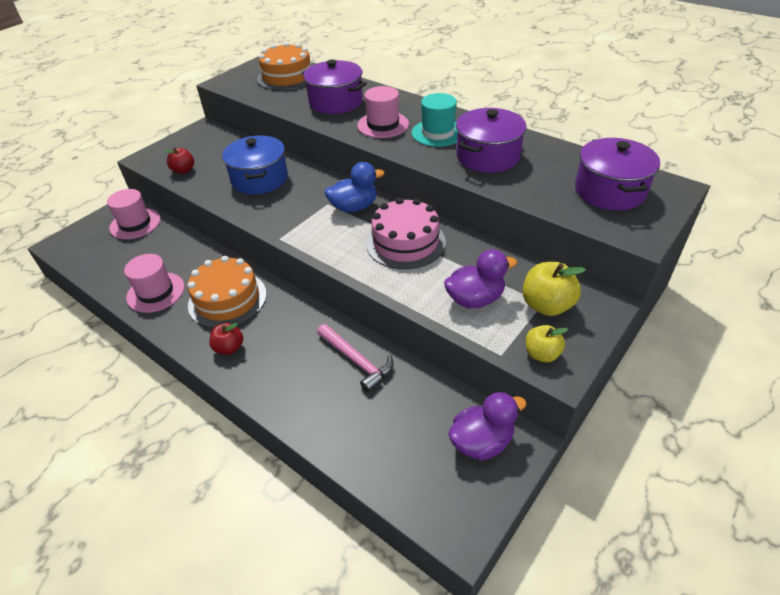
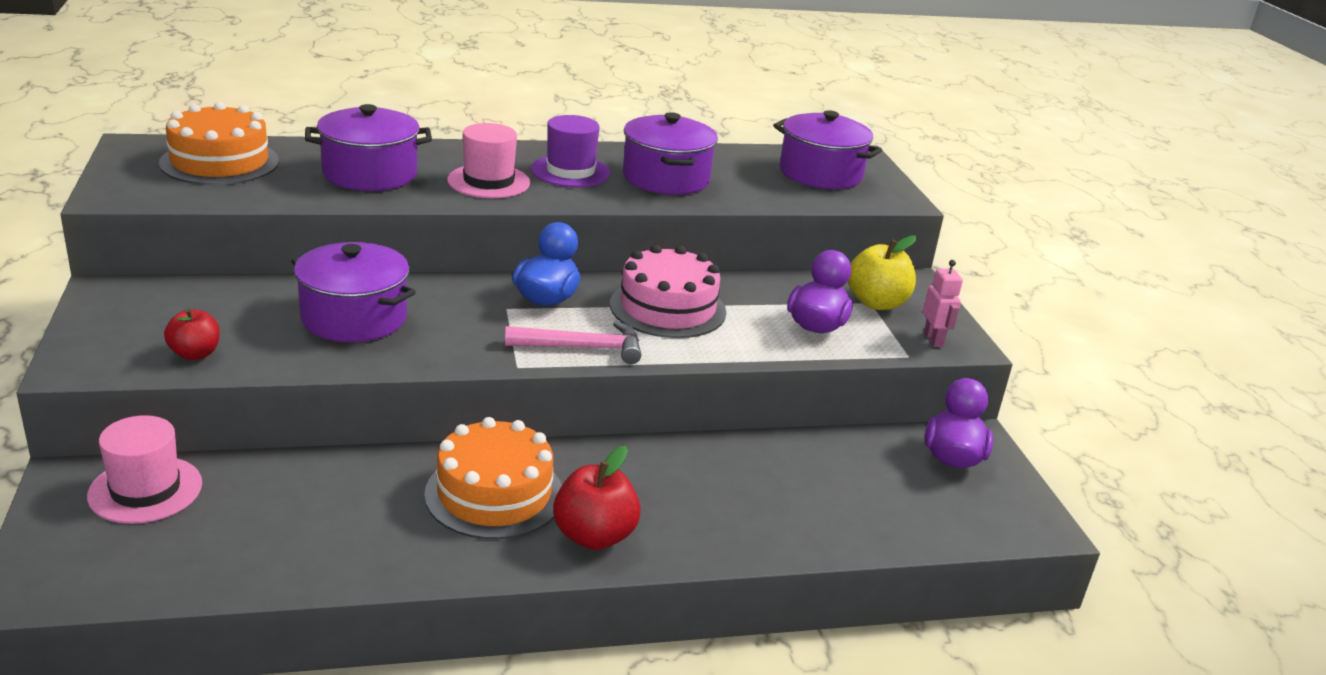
camera: 55 degrees left, 15 degrees down
pink hat [124,254,185,313] -> none
red apple [209,323,243,355] -> red apple [553,445,641,550], size x1.56
blue pot [222,135,288,195] -> purple pot [291,242,416,342]
pink hammer [317,324,394,393] -> pink hammer moved to [505,321,641,364]
turquoise hat [411,93,457,147] -> purple hat [531,115,611,187]
yellow apple [526,325,568,362] -> pink robot [923,260,963,347]

